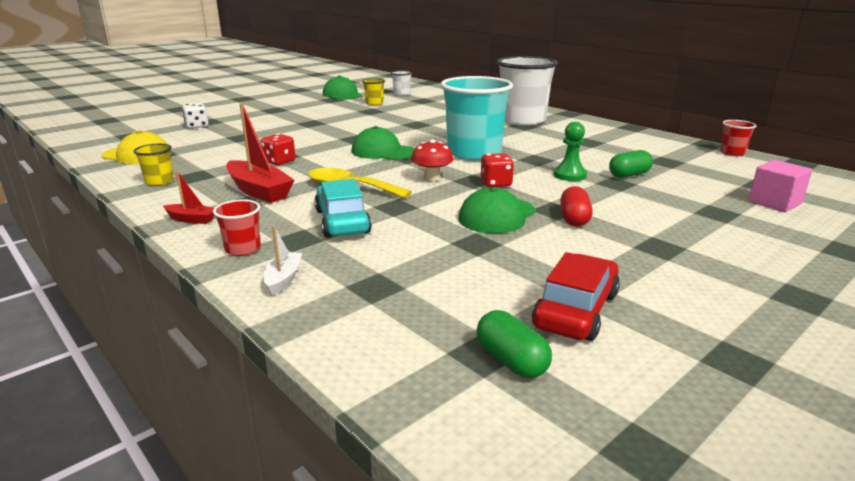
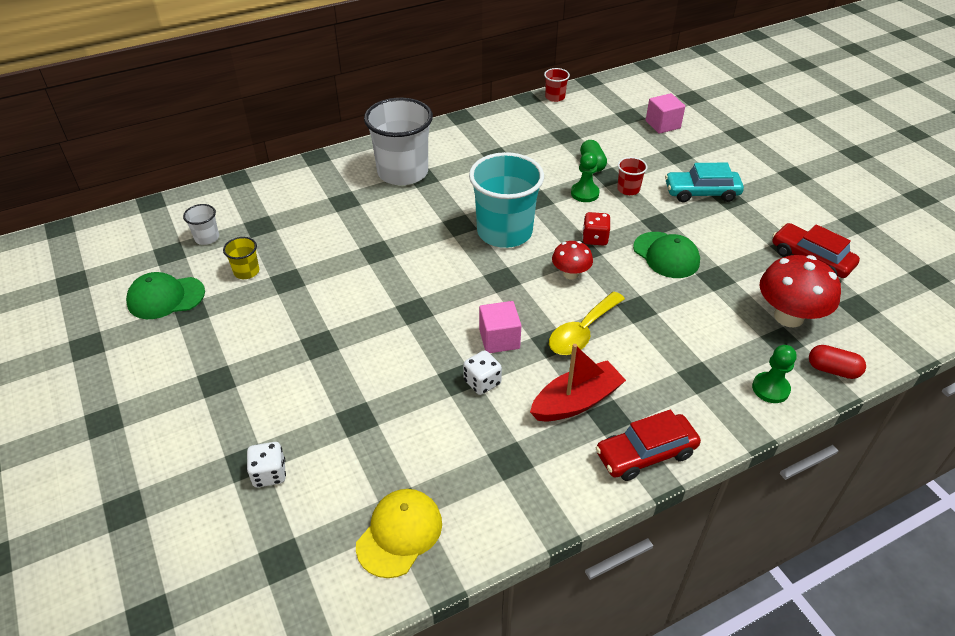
camera: 75 degrees left, 20 degrees up
yellow cup [134,144,174,186] -> none
red boat [163,171,215,224] -> red car [595,410,701,481]
red cup [213,199,261,256] -> red cup moved to [617,157,648,195]
red dice [261,133,295,165] -> white dice [463,350,502,395]
white boat [263,226,302,296] -> green pawn [752,345,797,403]
turquoise car [314,179,372,238] -> turquoise car moved to [665,163,744,202]
green cap [352,126,415,160] -> none
green capsule [476,310,552,378] -> none
red capsule [560,186,593,226] -> red capsule moved to [809,345,866,379]
none -> pink cube [479,301,521,353]
none -> red mushroom [759,255,841,327]

